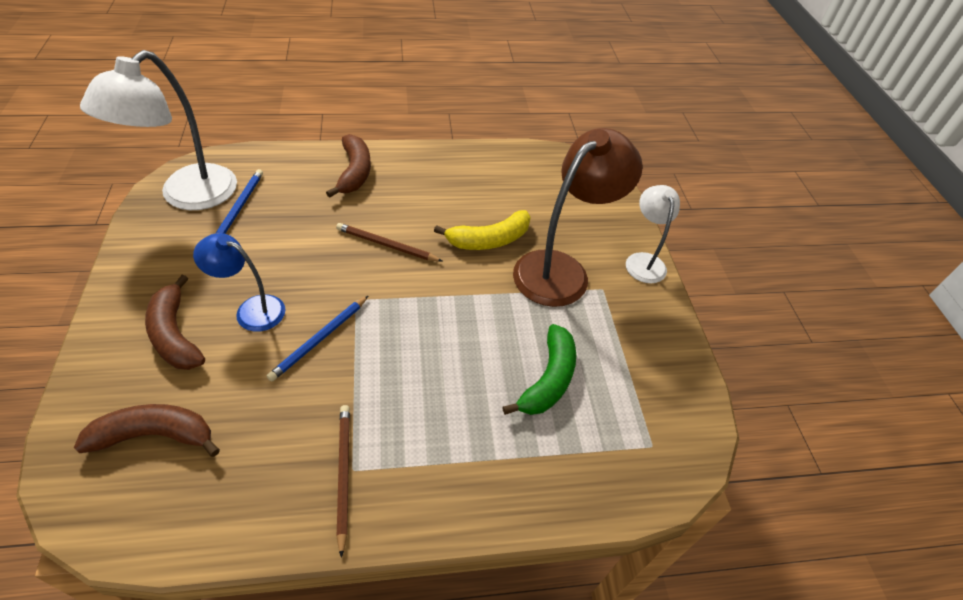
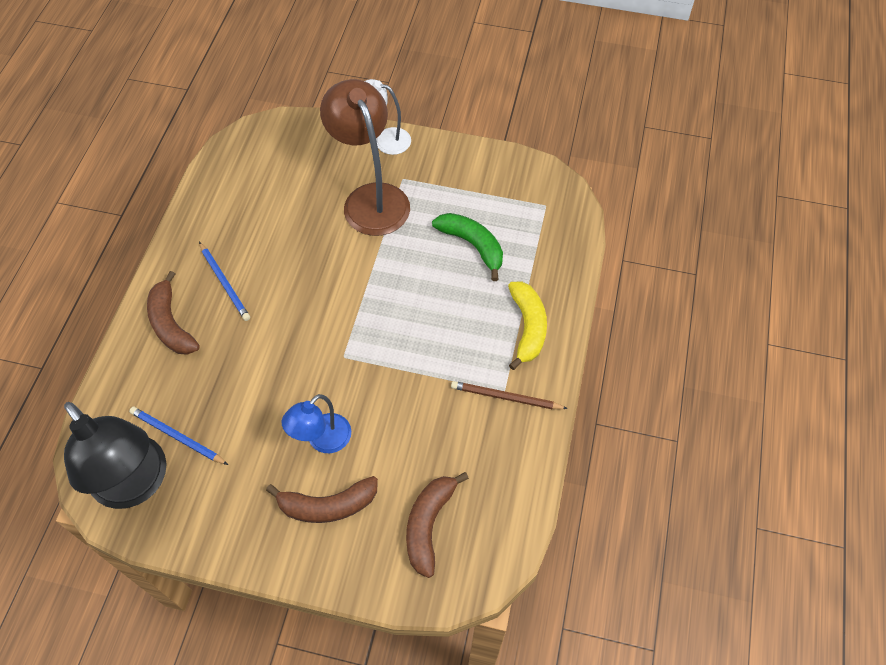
camera: 65 degrees left, 10 degrees up
white lamp [80,50,237,210] -> black lamp [64,402,167,509]
blue pencil [267,296,368,382] -> blue pencil moved to [199,242,250,321]
brown banana [326,134,371,198] -> brown banana turned 135 degrees counterclockwise [147,271,200,355]
brown pencil [336,223,442,261] -> none
yellow banana [434,210,531,250] -> yellow banana moved to [508,282,547,370]

